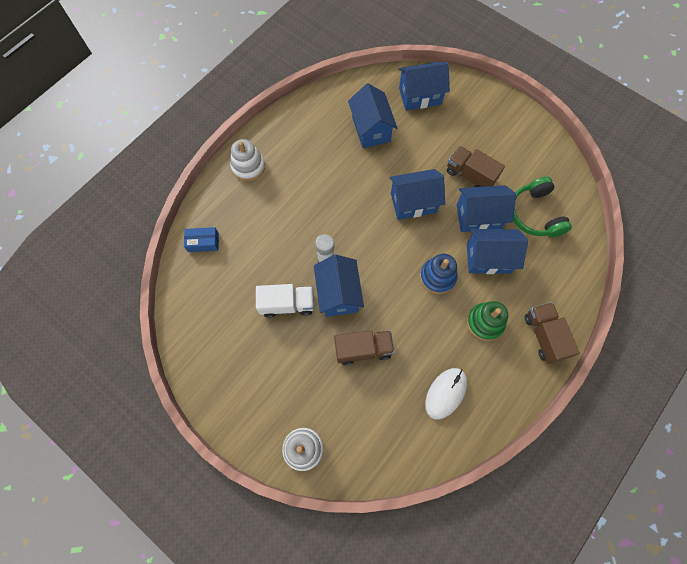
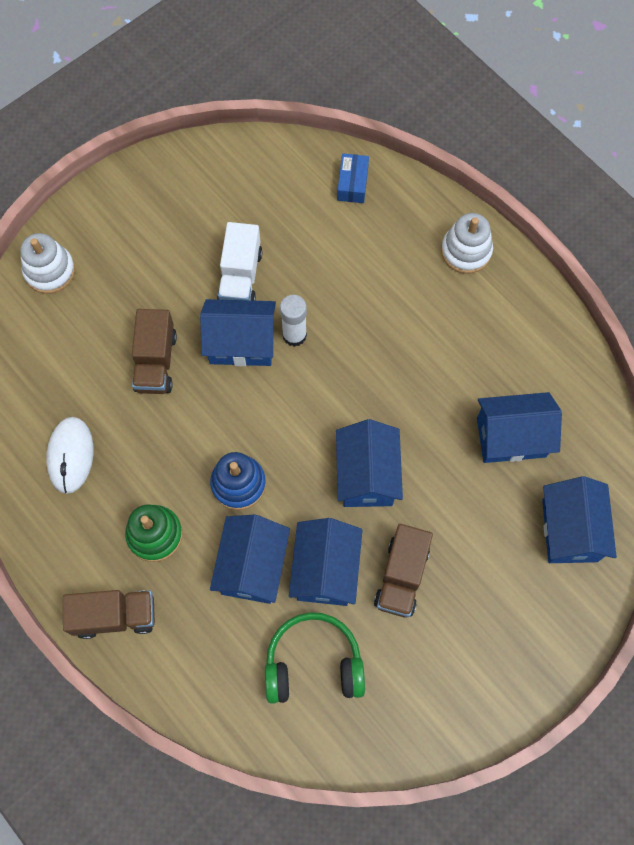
camera: 100 degrees right, 0 degrees up
white mouse [425,368,467,419] -> white mouse turned 45 degrees clockwise [46,417,94,494]
brown truck [447,146,505,187] -> brown truck turned 150 degrees clockwise [374,524,433,618]

